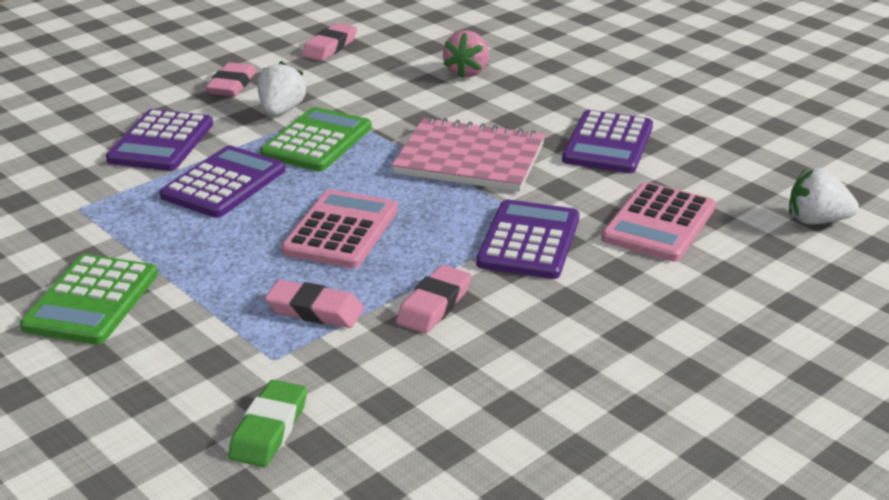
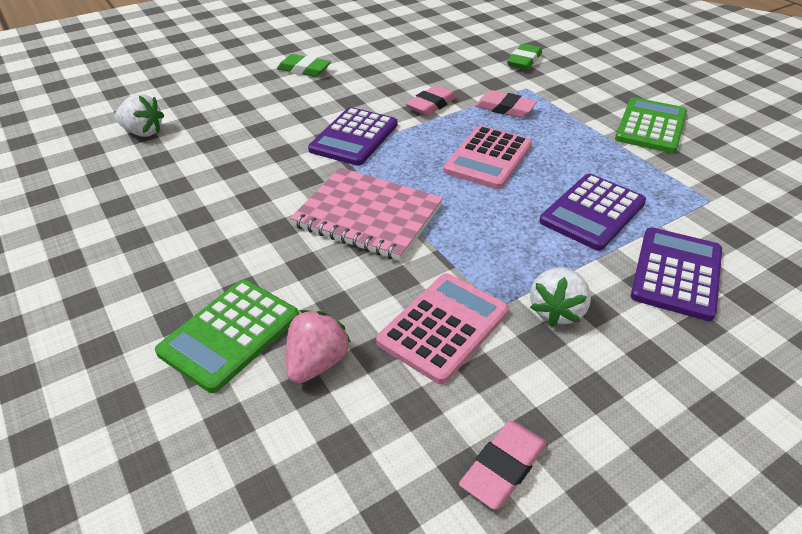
camera: 170 degrees left, 10 degrees up
pink eraser [206,62,256,96] -> none
green calculator [260,107,372,171] -> green calculator moved to [155,280,299,393]
purple calculator [562,110,653,173] -> none
pink calculator [601,182,716,262] -> pink calculator moved to [376,273,509,384]
none -> green eraser [277,54,331,77]

